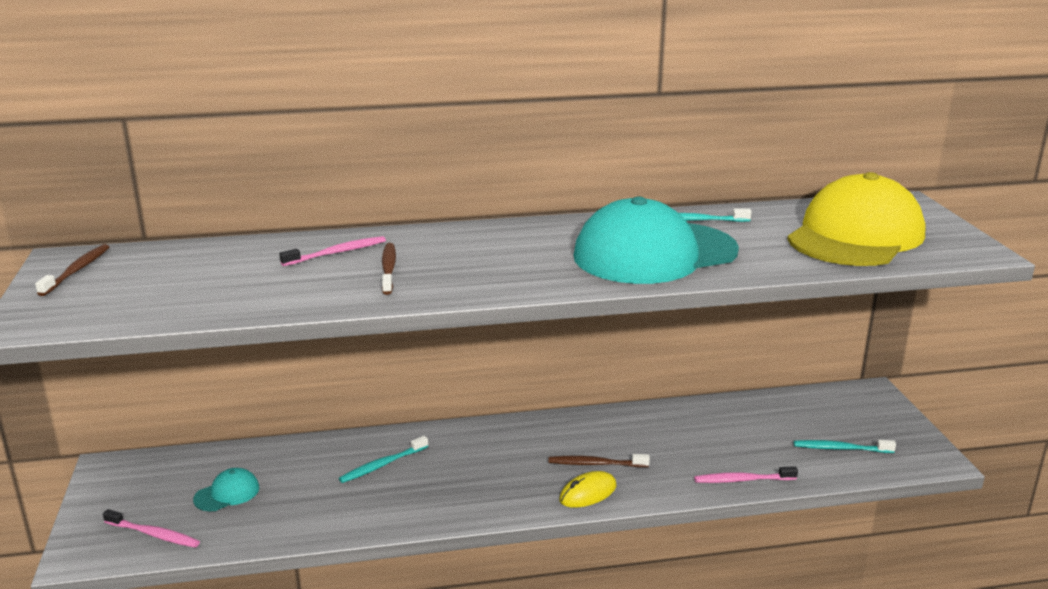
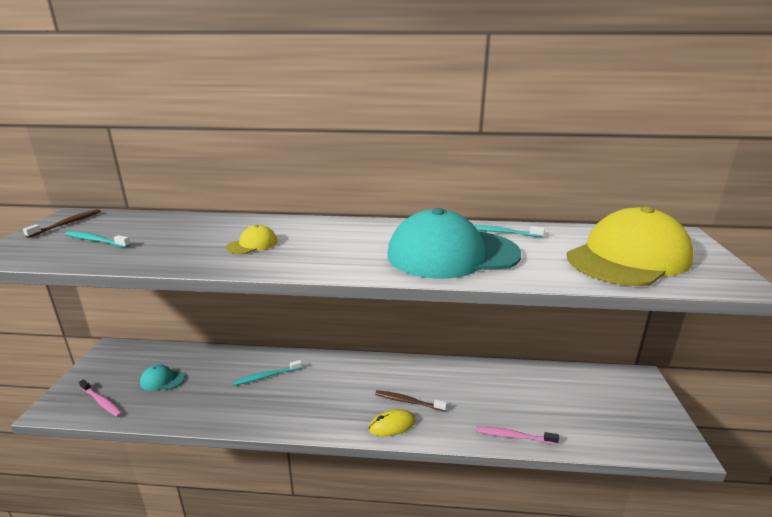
camera: 15 degrees right, 0 degrees up
turquoise cap [193,468,259,511] -> turquoise cap turned 150 degrees counterclockwise [140,365,185,390]
pink toothbrush [279,236,386,266] -> none
brown toothbrush [382,243,396,295] -> yellow cap [226,225,277,254]
turquoise toothbrush [793,440,896,453] -> turquoise toothbrush moved to [65,231,131,248]

